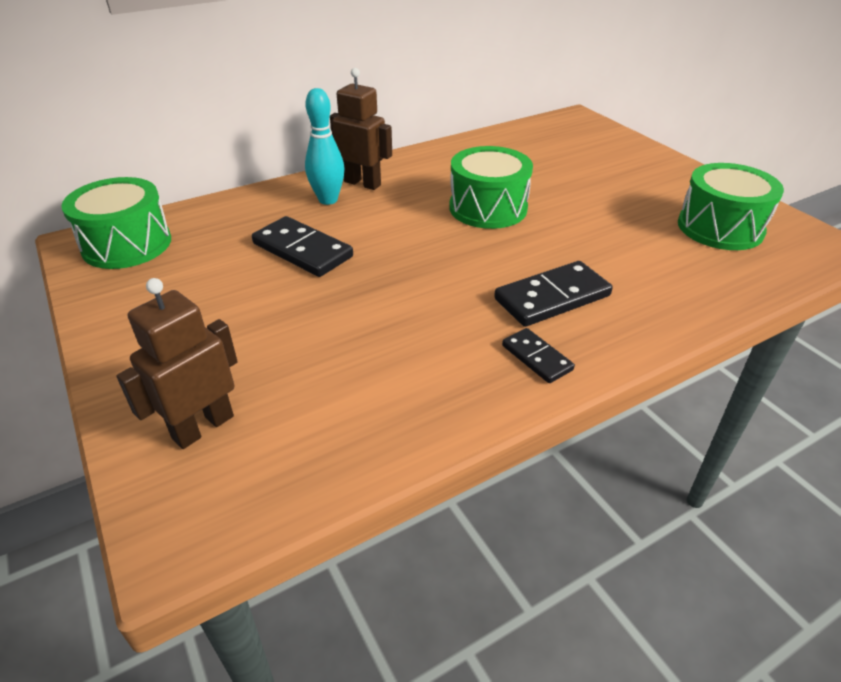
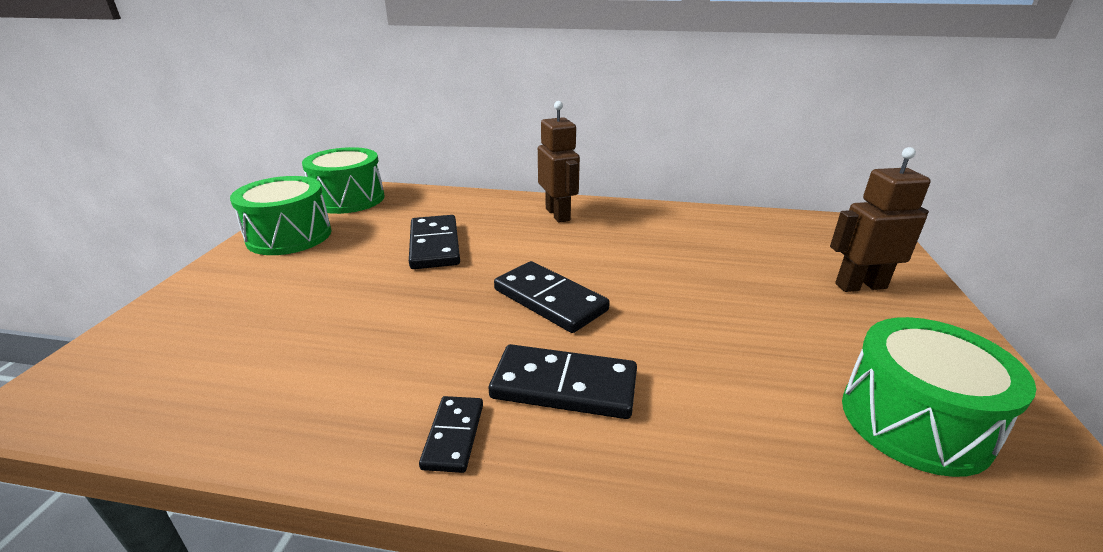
camera: 40 degrees right, 10 degrees down
brown robot [116,278,238,449] -> brown robot moved to [830,147,931,292]
turquoise bowling pin [305,88,345,205] -> none
green drum [449,146,533,229] -> green drum moved to [230,176,332,255]
none -> black domino [494,261,610,333]

